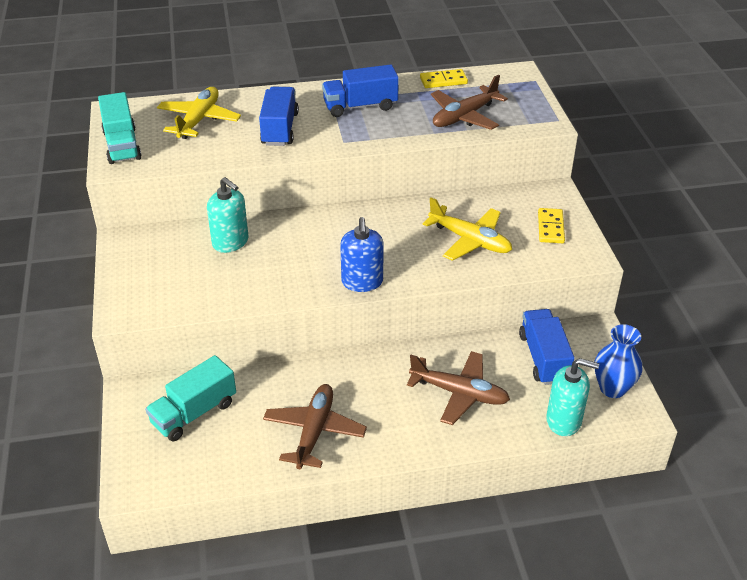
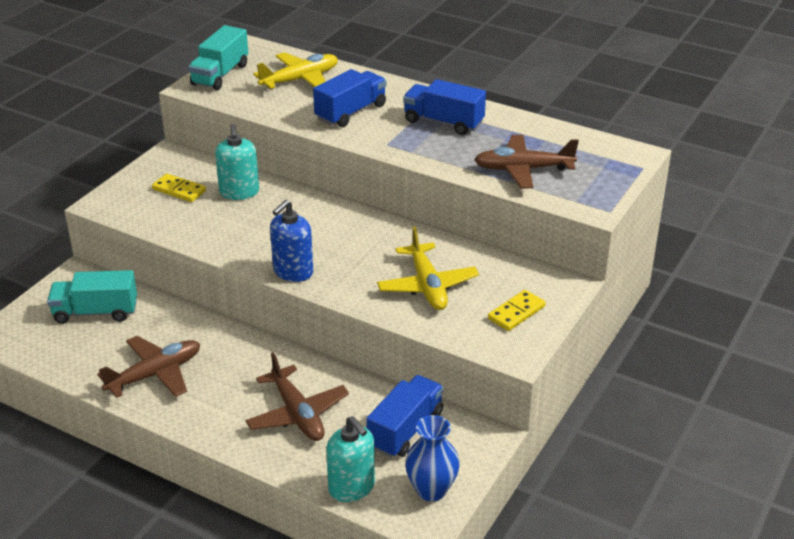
camera: 40 degrees right, 5 degrees down
yellow domino [420,69,468,88] -> yellow domino moved to [152,174,206,202]

